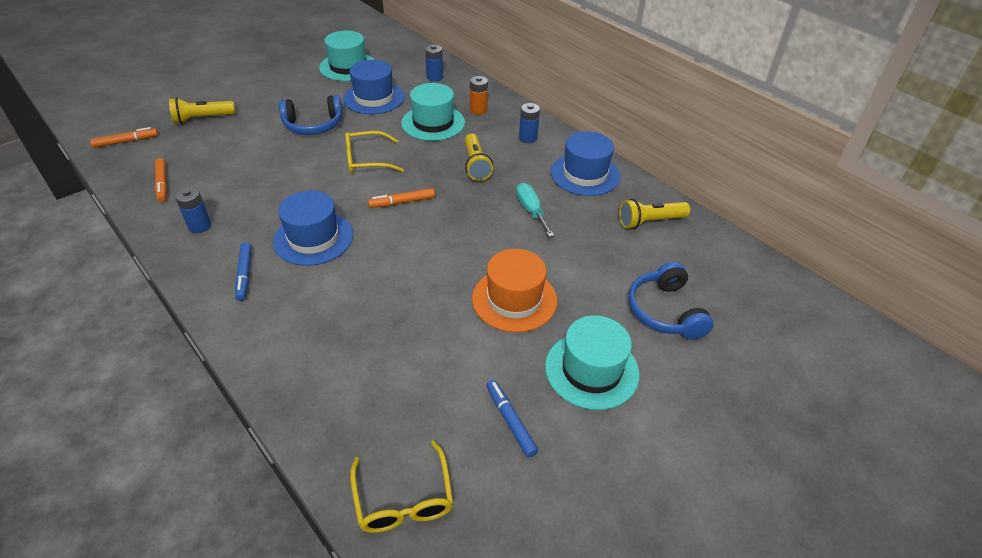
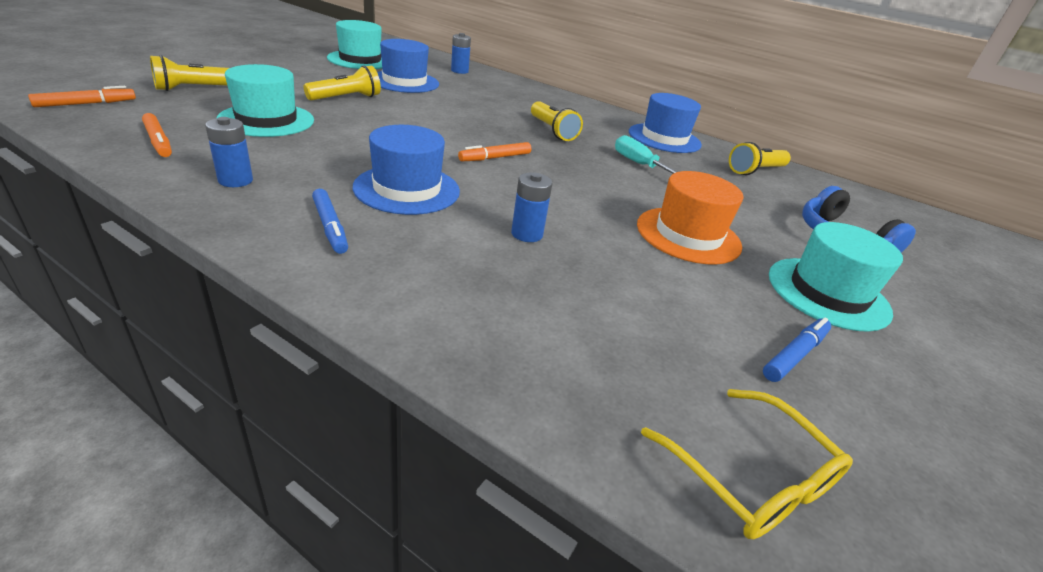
camera: 20 degrees left, 10 degrees down
blue headphones [279,95,343,135] -> yellow flashlight [303,65,381,100]
yellow glasses [345,131,404,173] -> none
turquoise hat [401,83,465,141] -> turquoise hat moved to [217,64,314,137]
orange battery [470,76,488,115] -> none
blue marker [486,380,538,458] -> blue marker turned 90 degrees clockwise [763,317,831,382]
blue battery [519,103,540,143] -> blue battery moved to [511,173,552,242]

